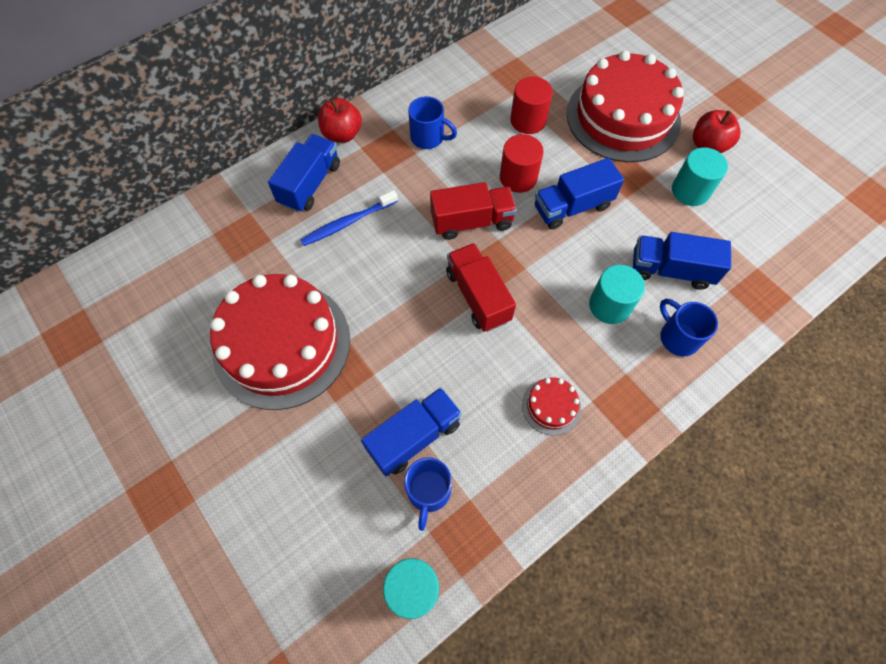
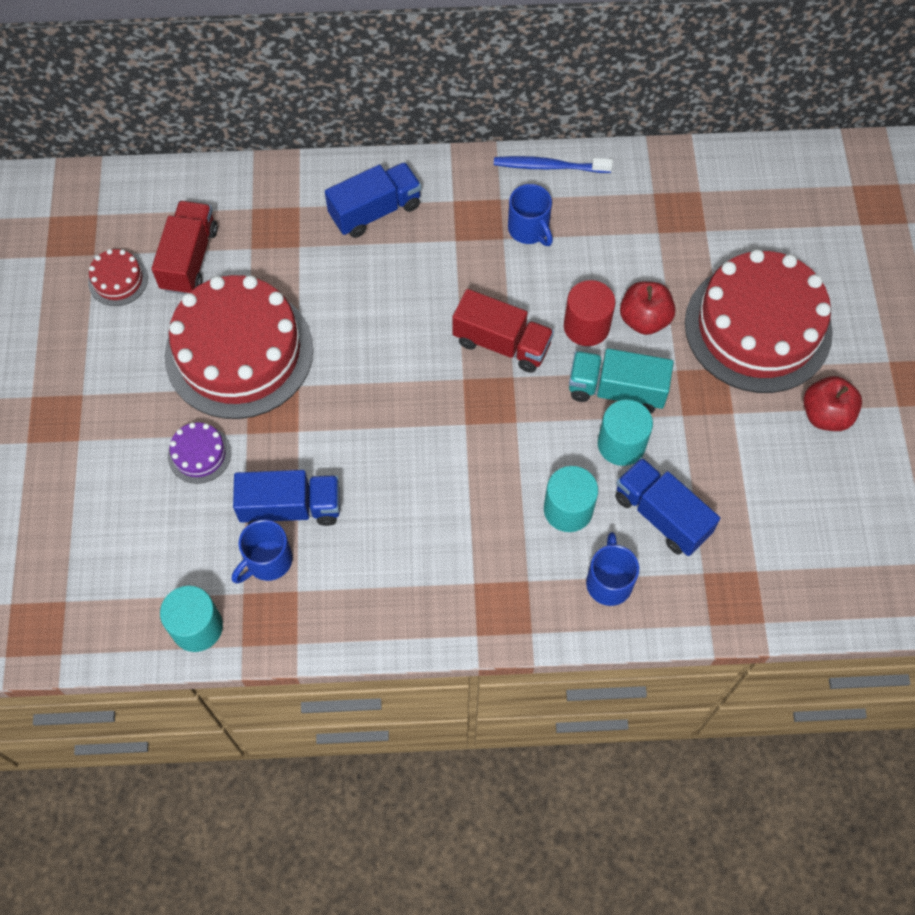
camera: 35 degrees right, 0 degrees up
blue toothbrush [300,190,398,246] -> blue toothbrush moved to [494,156,613,173]
red apple [318,98,362,143] -> red apple moved to [620,281,675,335]
red truck [446,243,516,332] -> red truck moved to [152,201,218,295]
red cylinder [510,77,553,134] -> none
red cake [522,377,581,435] -> red cake moved to [88,249,148,306]
blue truck [535,158,624,230] -> turquoise truck [569,348,674,413]
turquoise cylinder [672,147,728,206] -> turquoise cylinder moved to [598,400,653,466]
none -> purple cake [168,422,231,484]

